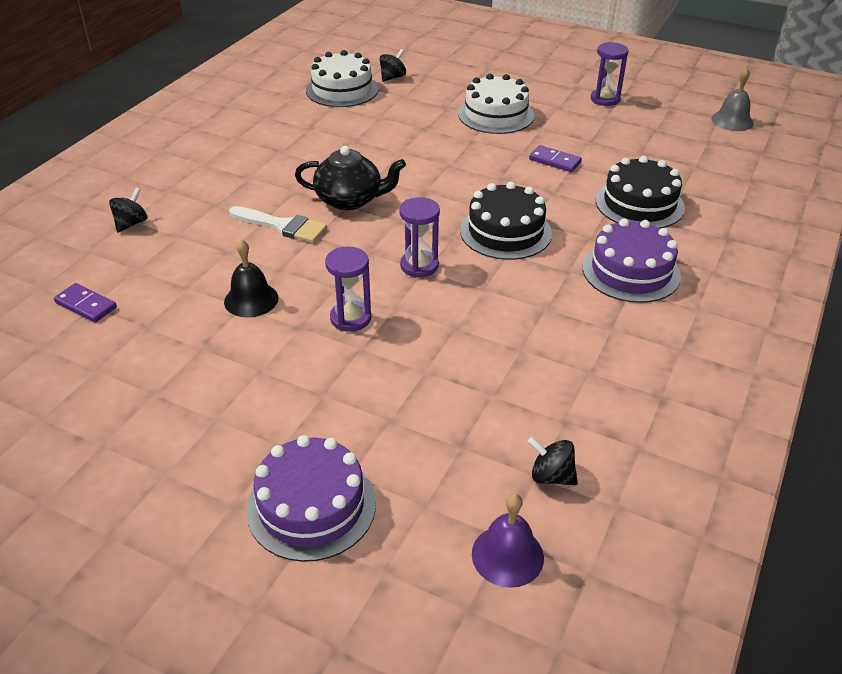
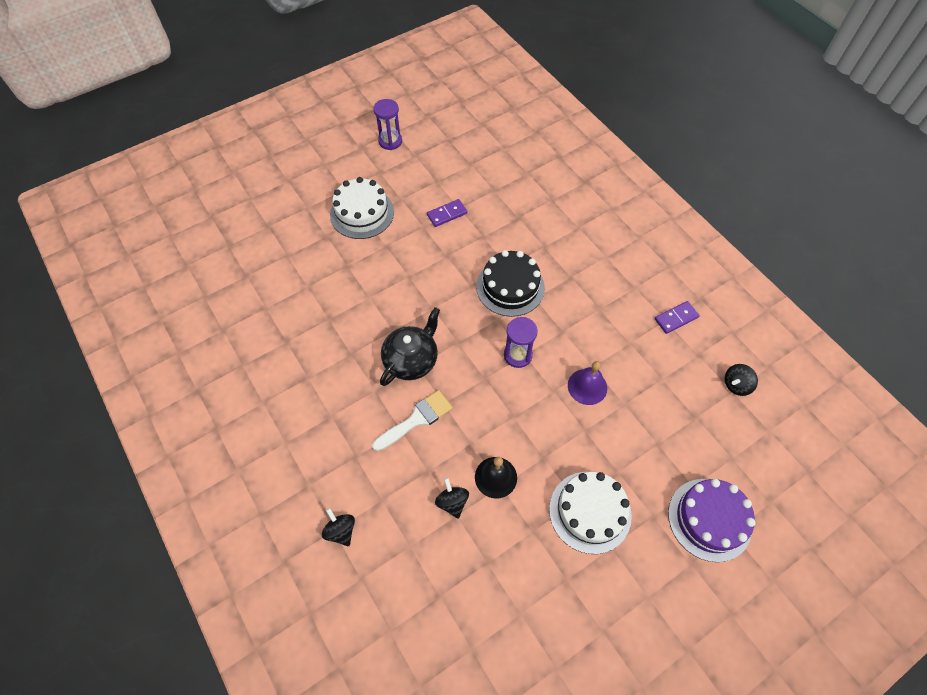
camera: 60 degrees left, 20 degrees up
purple domino [54,283,117,323] -> purple domino moved to [655,301,700,334]
white cake [306,50,379,107] -> white cake moved to [549,472,632,554]
purple hourglass [325,247,371,332] -> none
black spinning top [380,49,406,82] -> black spinning top moved to [435,478,469,519]
purple bell [472,493,544,588] -> purple bell moved to [568,361,607,405]
purple cake [582,219,681,303] -> none
black cake [596,156,685,228] -> none
grey bell [712,68,754,131] -> none

